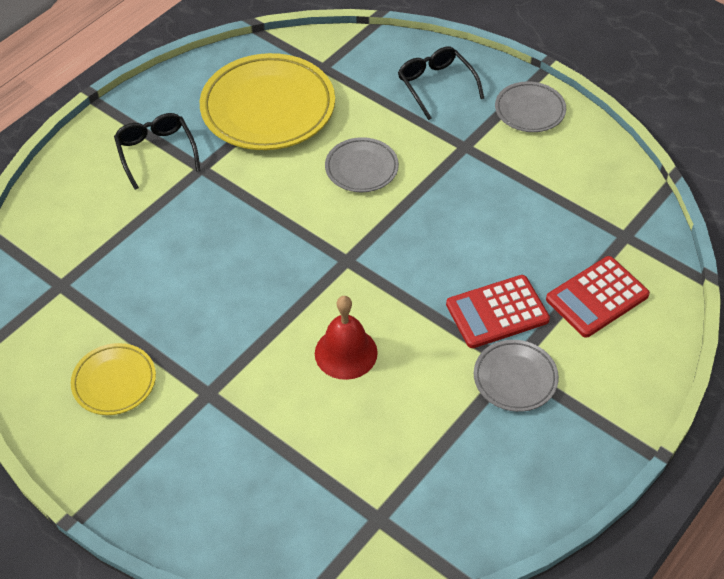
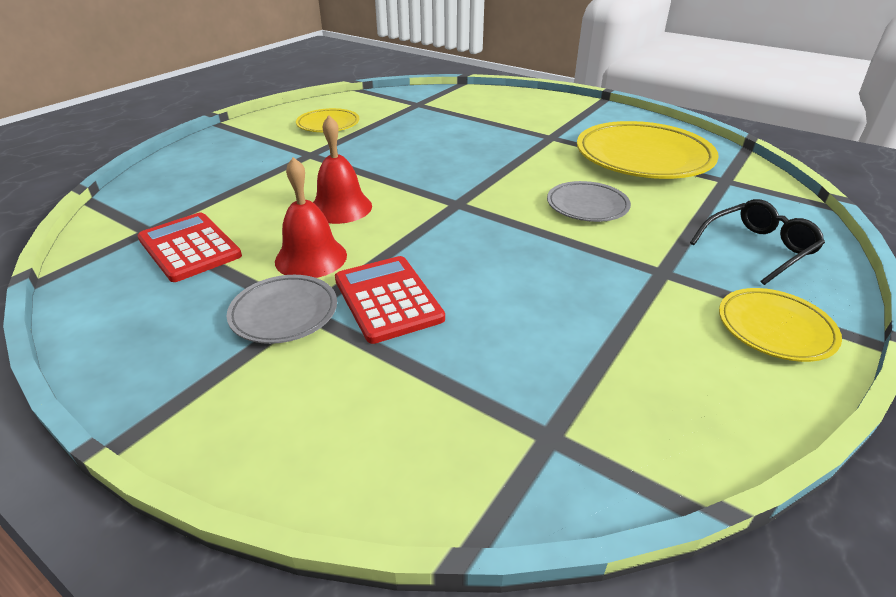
camera: 85 degrees right, 15 degrees down
black glasses [114,113,200,190] -> none
grey plate [495,81,566,132] -> yellow plate [719,288,842,362]
red calculator [546,256,650,338] -> red calculator moved to [137,212,242,282]
none -> red bell [275,157,347,278]

